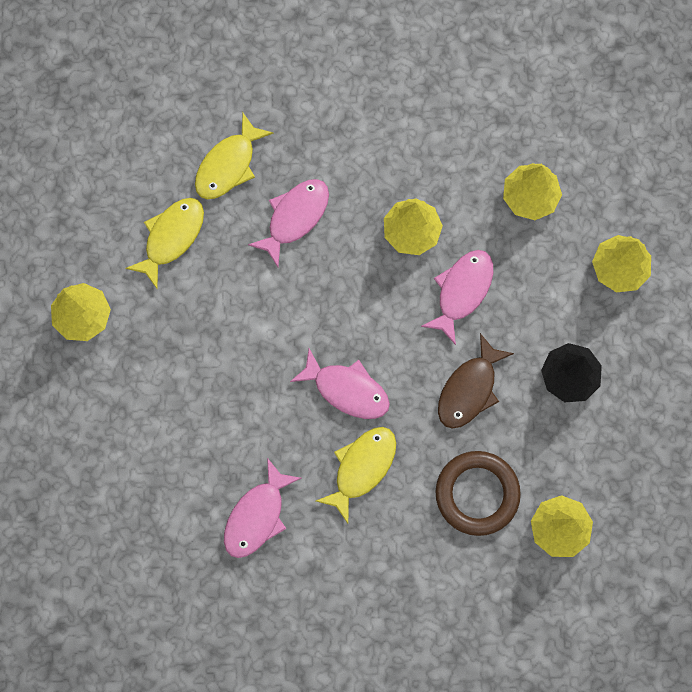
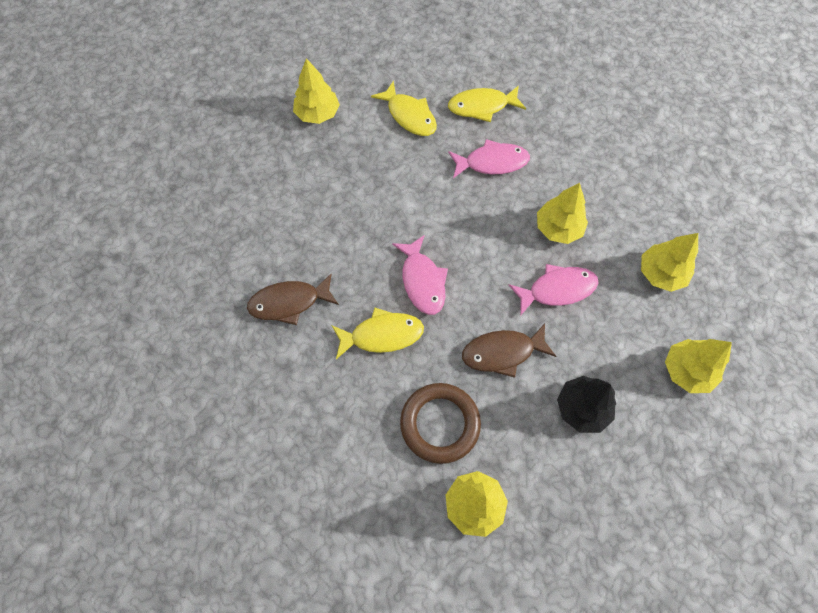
camera: 45 degrees right, 10 degrees down
yellow fish [125,198,204,288] -> yellow fish turned 60 degrees clockwise [371,81,437,136]
pink fish [224,458,301,558] -> brown fish [247,274,339,325]

